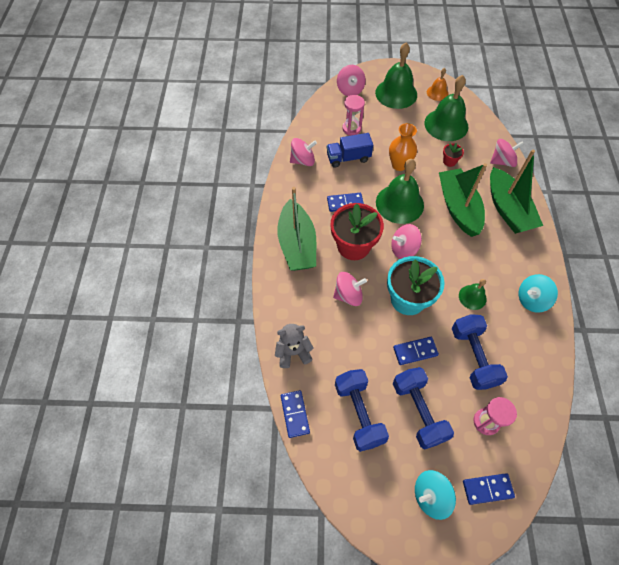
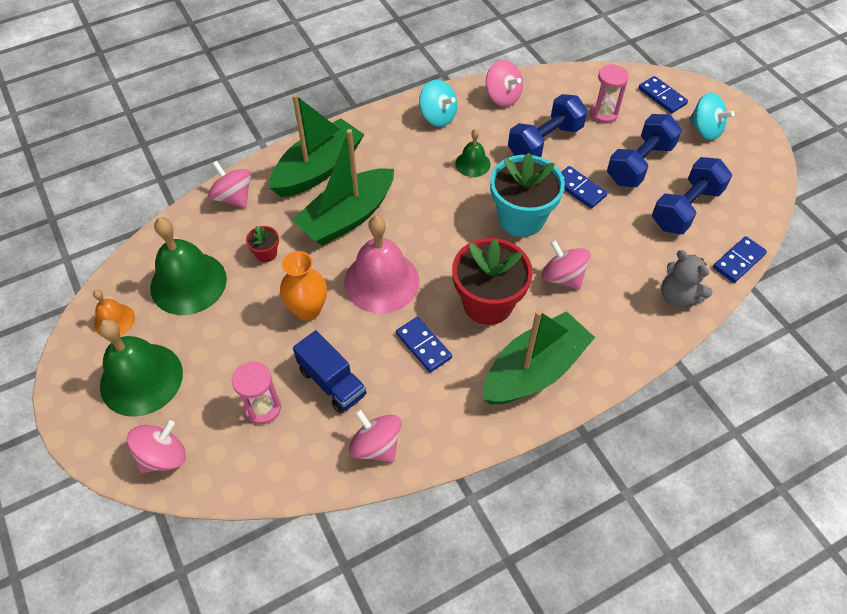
camera: 120 degrees left, 5 degrees down
green bell [376,159,424,224] -> pink bell [344,216,419,313]
pink spinning top [391,224,422,259] -> pink spinning top moved to [486,60,523,107]

